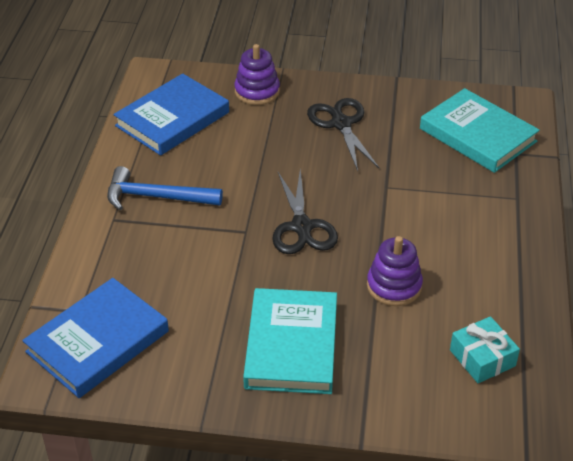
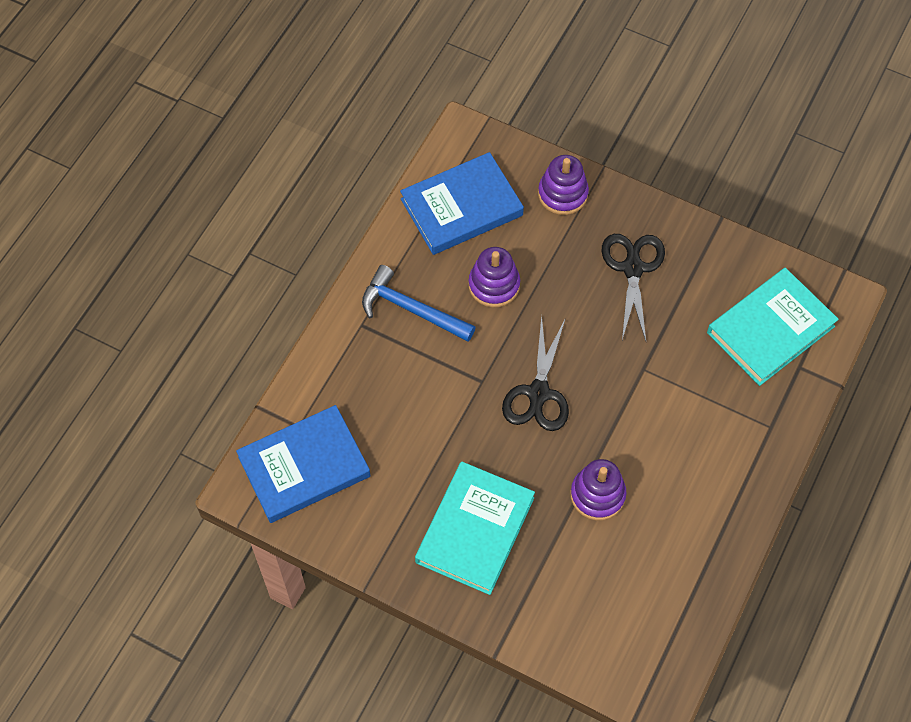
camera: 20 degrees right, 20 degrees up
turquoise book [420,88,540,173] -> turquoise book turned 75 degrees clockwise [707,268,839,386]
turquoise gift [450,316,520,383] -> none
none -> purple stacking toy [469,247,520,308]

